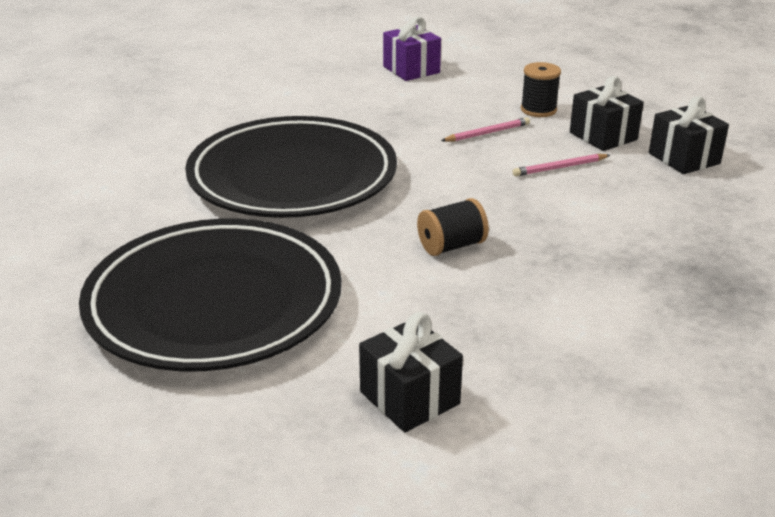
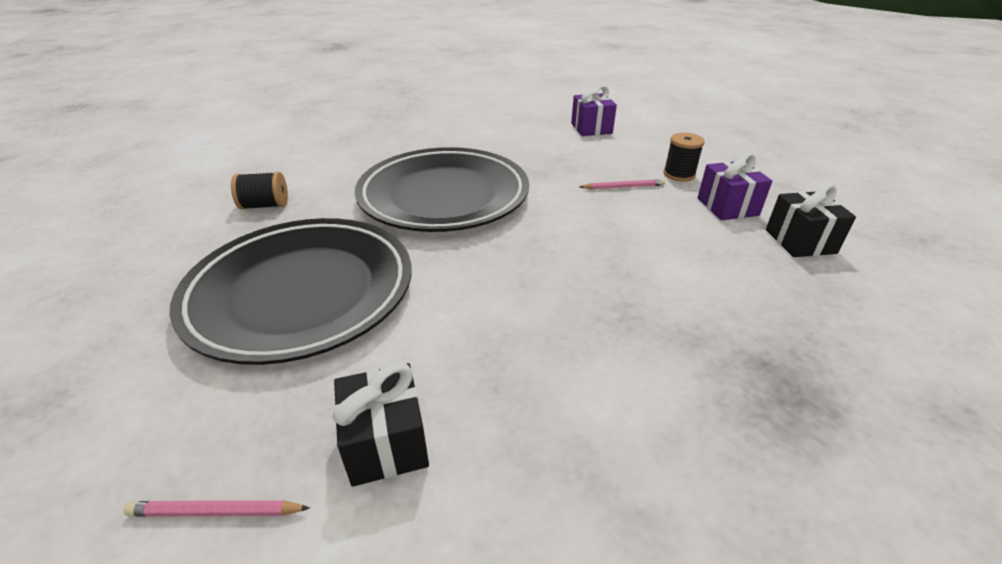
camera: 20 degrees right, 5 degrees up
black spool [417,198,489,256] -> black spool moved to [231,172,288,209]
pink pencil [513,154,610,176] -> pink pencil moved to [124,500,310,517]
black gift [570,76,644,151] -> purple gift [697,153,772,220]

